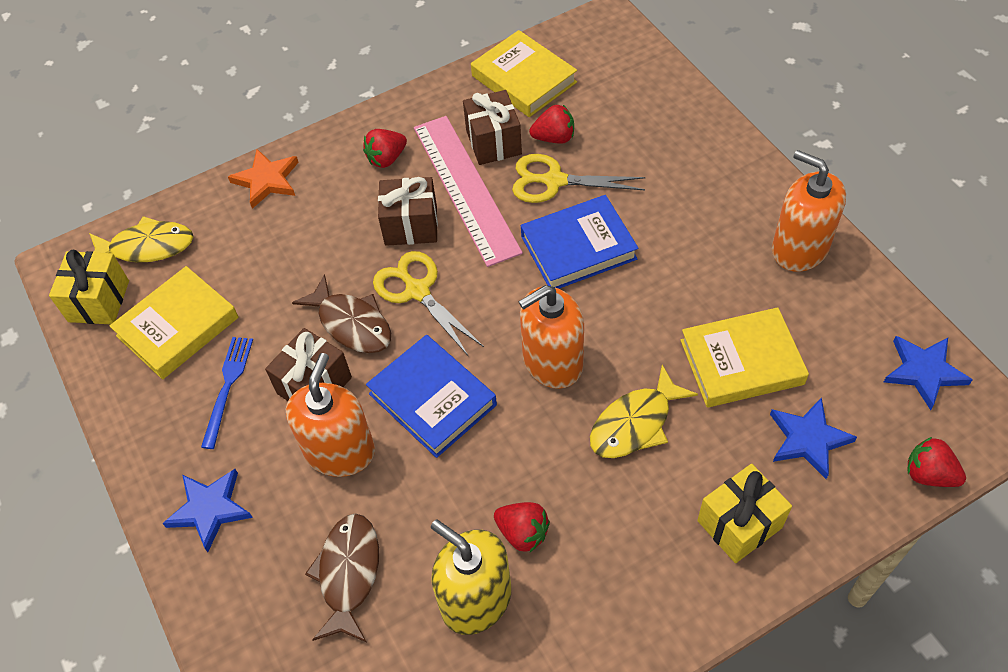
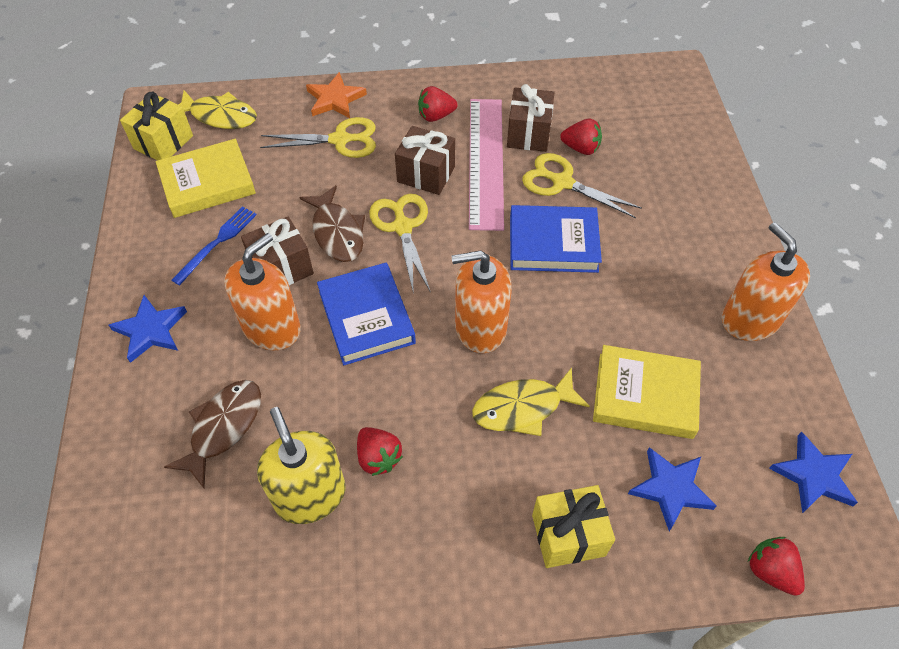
camera: 20 degrees right, 0 degrees up
yellow book [471,30,577,117] -> none
none -> yellow scissors [260,117,376,158]

